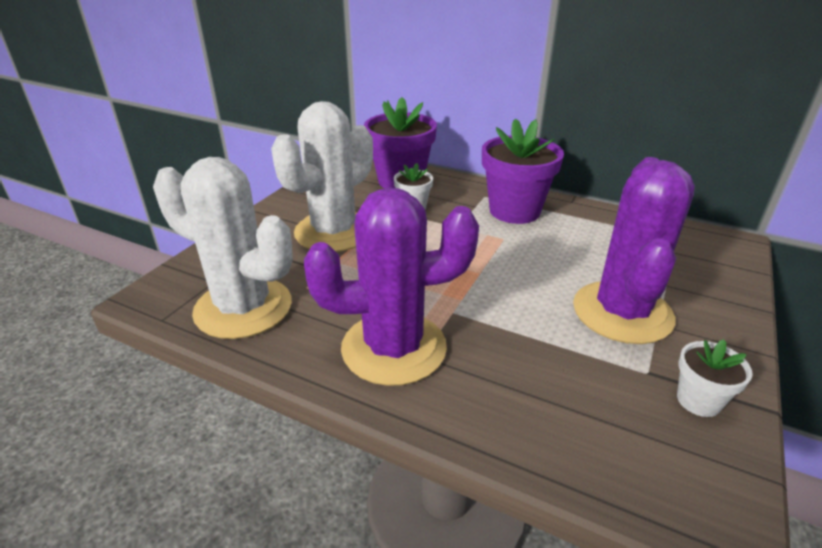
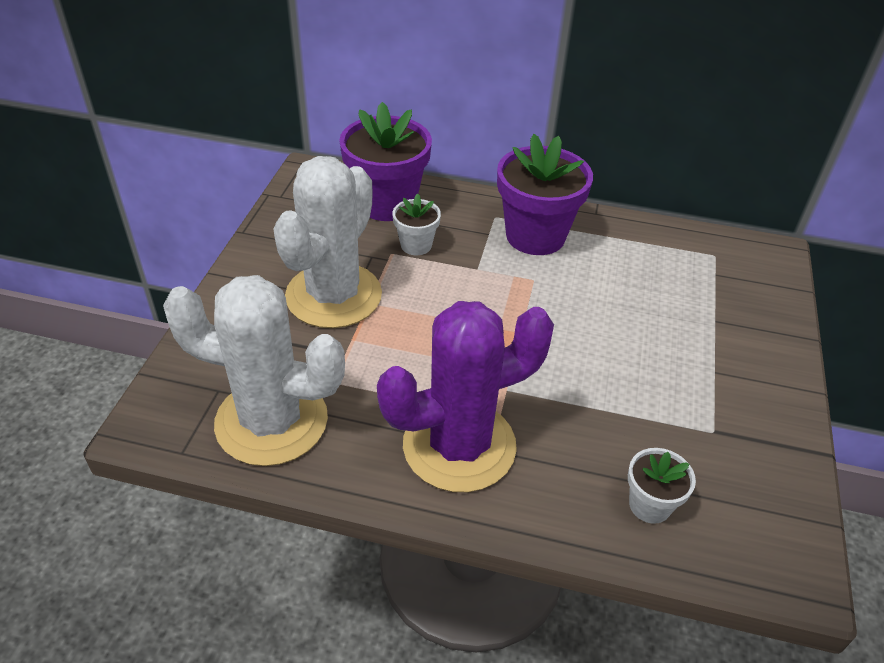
camera: 15 degrees left, 10 degrees up
purple cactus [573,157,695,344] -> none
white flower pot [677,339,753,417] -> white flower pot moved to [628,448,696,524]

